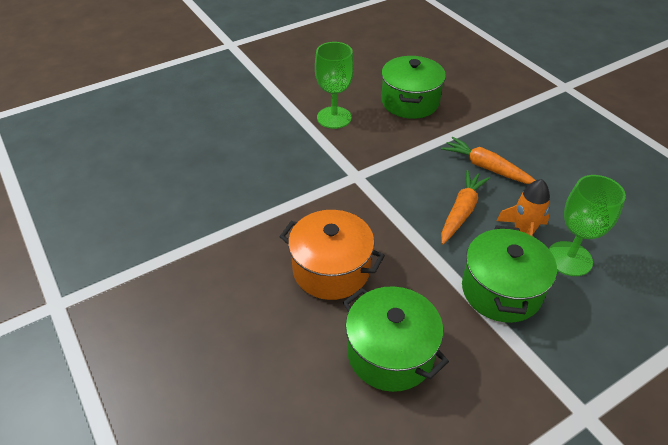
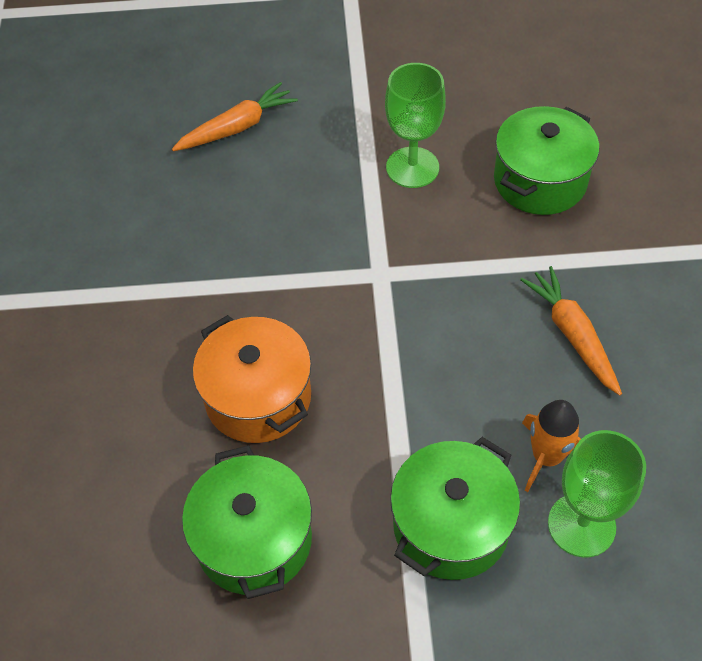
camera: 30 degrees right, 10 degrees up
orange carrot [441,170,490,244] -> orange carrot moved to [172,82,298,151]

